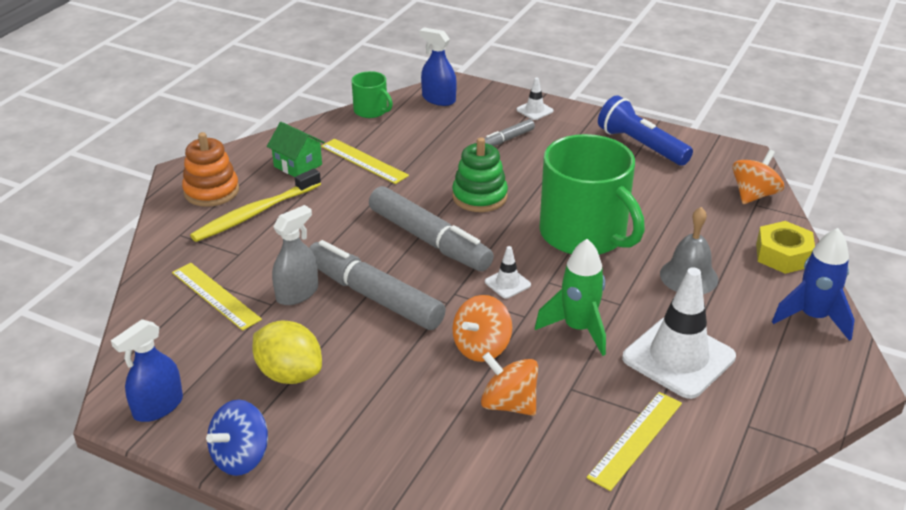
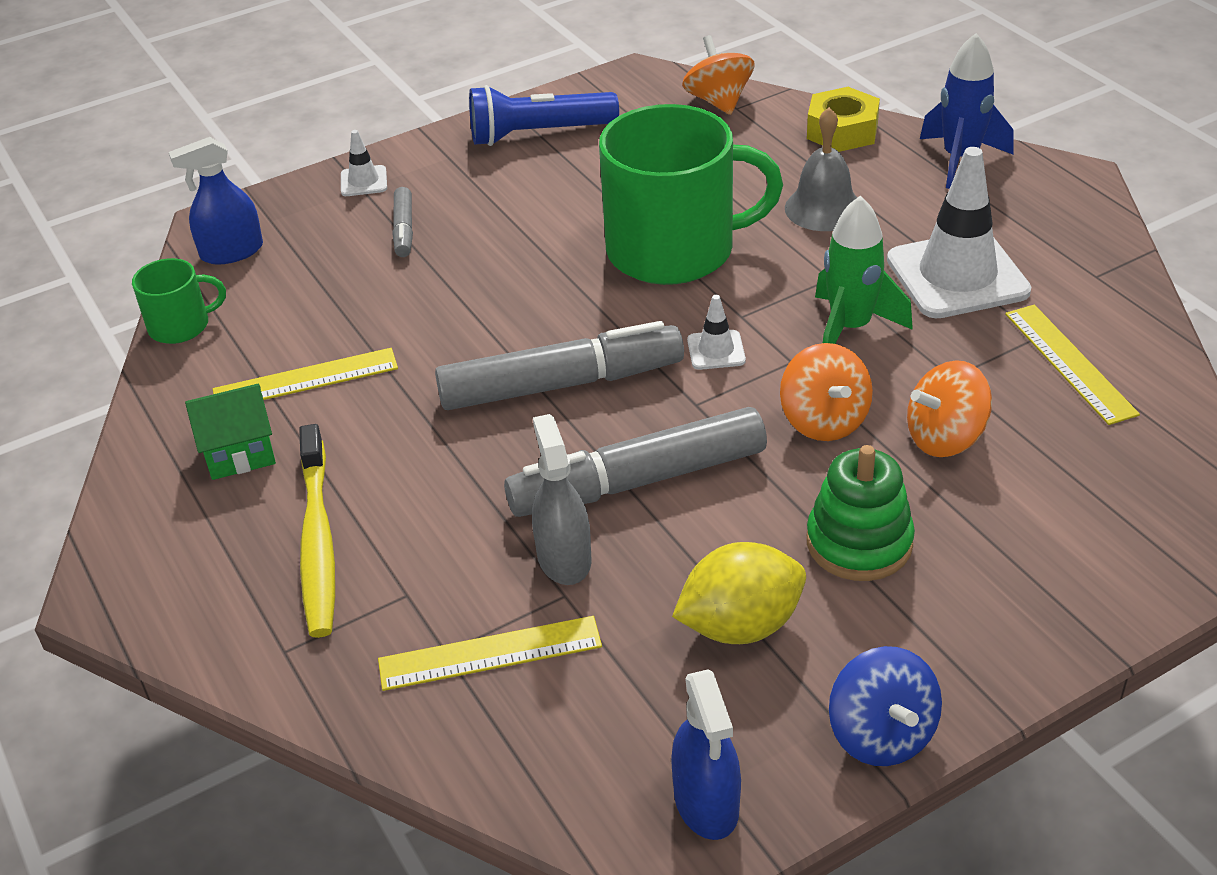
camera: 55 degrees left, 5 degrees up
orange stacking toy [182,132,239,207] -> none
green stacking toy [452,137,508,212] -> green stacking toy moved to [807,445,915,581]

